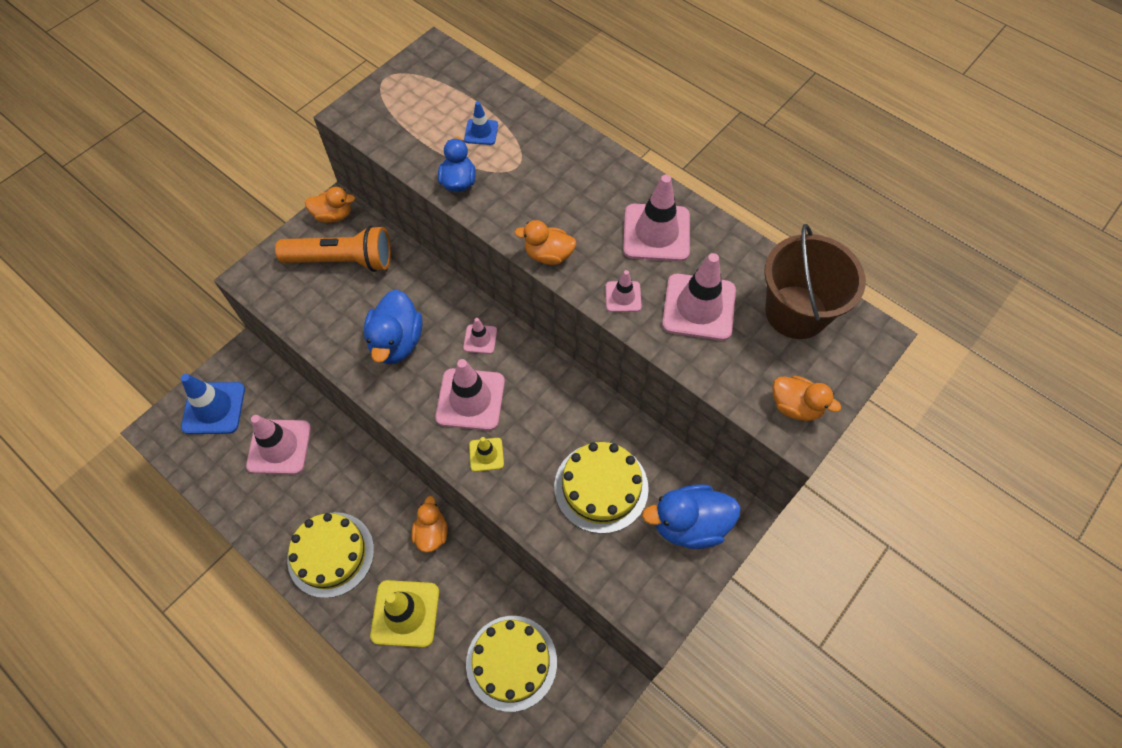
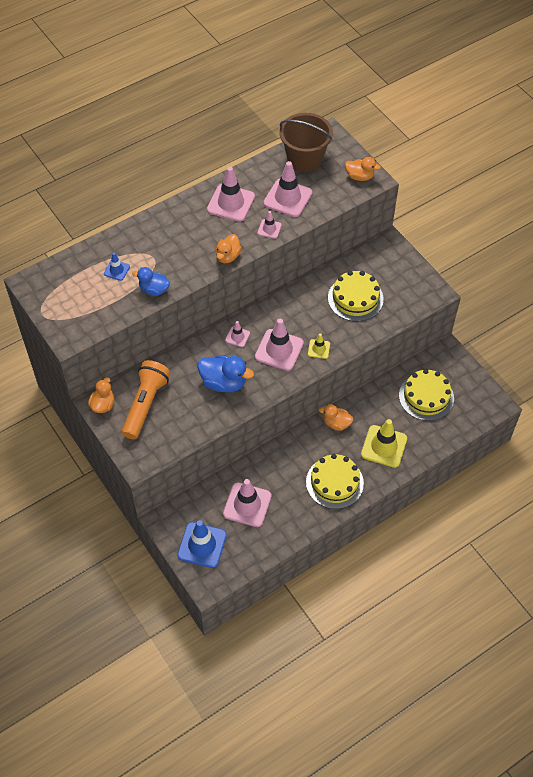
camera: 75 degrees left, 5 degrees down
blue duck [642,484,741,549] -> none
orange duck [773,376,841,421] -> orange duck turned 60 degrees clockwise [345,157,381,181]

